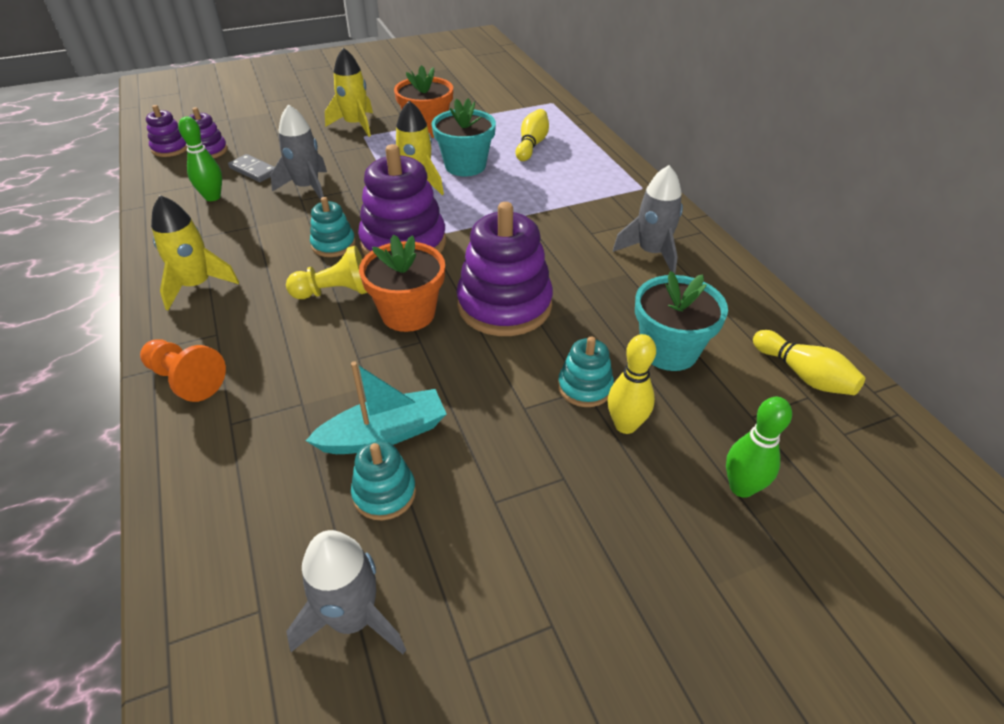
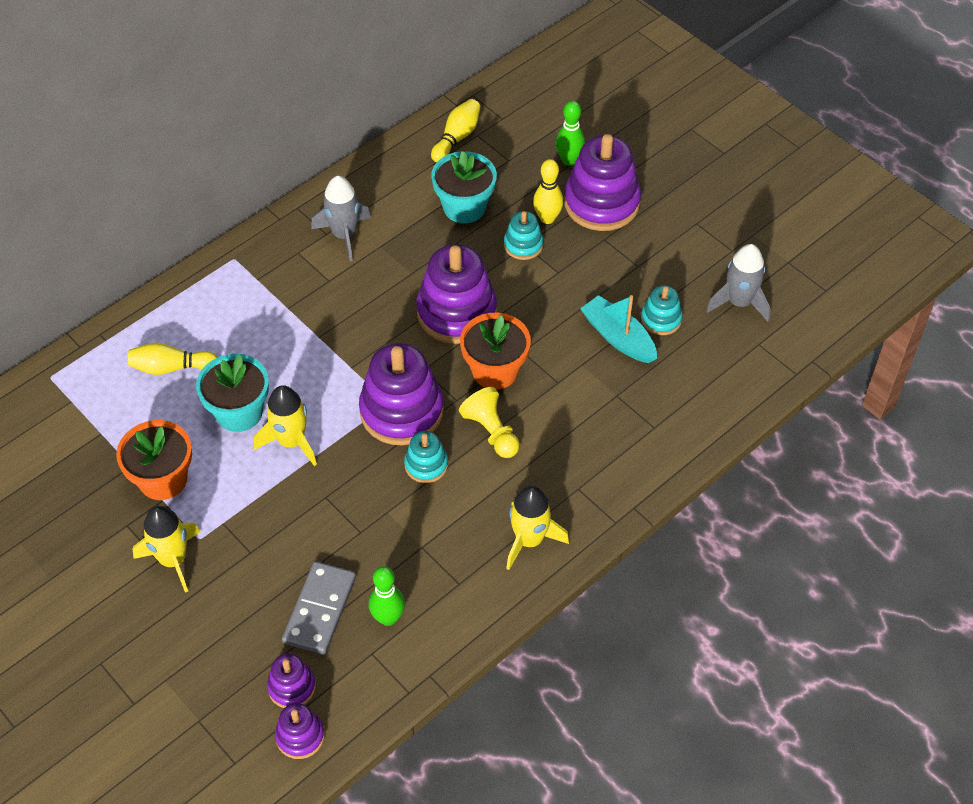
camera: 110 degrees left, 10 degrees up
orange pawn [140,339,226,402] -> none
grey domino [228,154,275,182] -> grey domino [282,561,356,655], size x1.55
grey rocket [270,104,327,200] -> none
none -> purple stacking toy [564,134,641,231]

